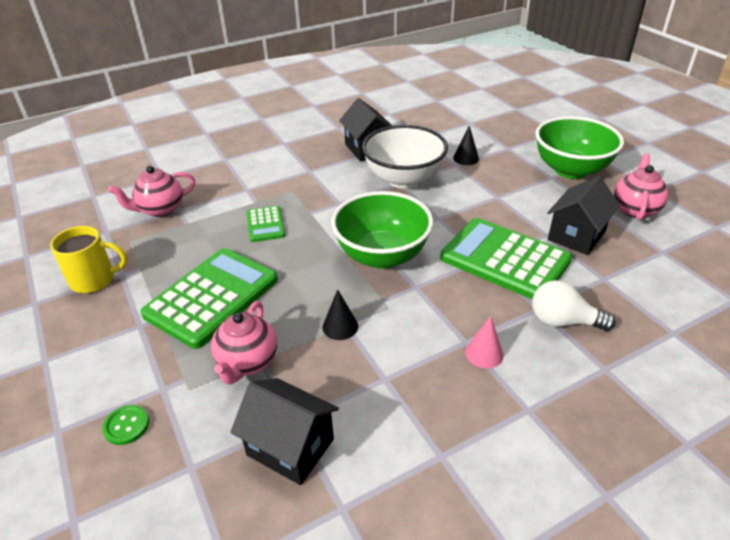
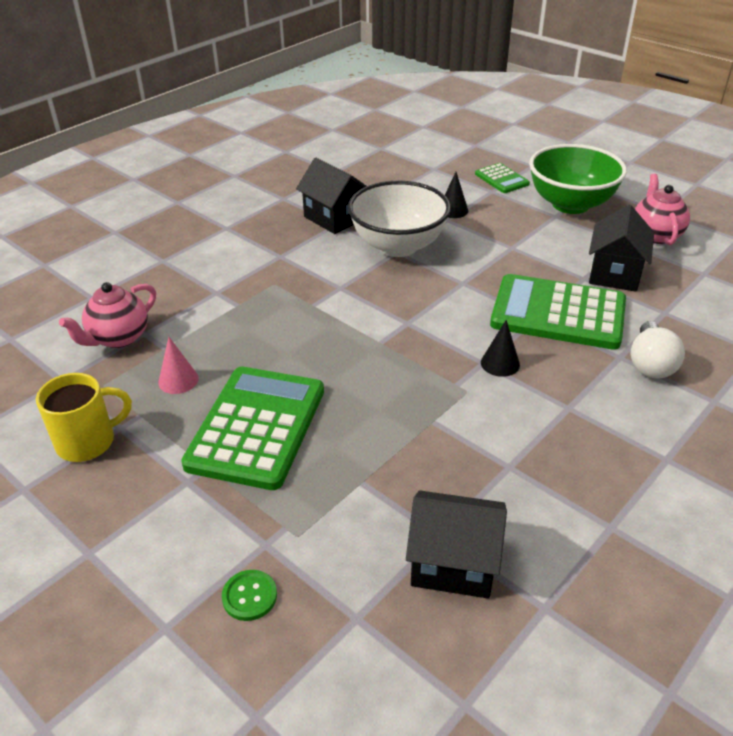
camera: 20 degrees left, 0 degrees up
pink teapot [211,301,277,384] -> none
green calculator [247,206,285,242] -> green calculator moved to [475,163,530,193]
black cone [322,289,358,340] -> black cone moved to [481,320,520,377]
green bowl [331,191,433,269] -> none
pink cone [465,316,504,368] -> pink cone moved to [158,337,199,394]
white light bulb [532,280,616,331] -> white light bulb turned 75 degrees counterclockwise [631,321,685,378]

